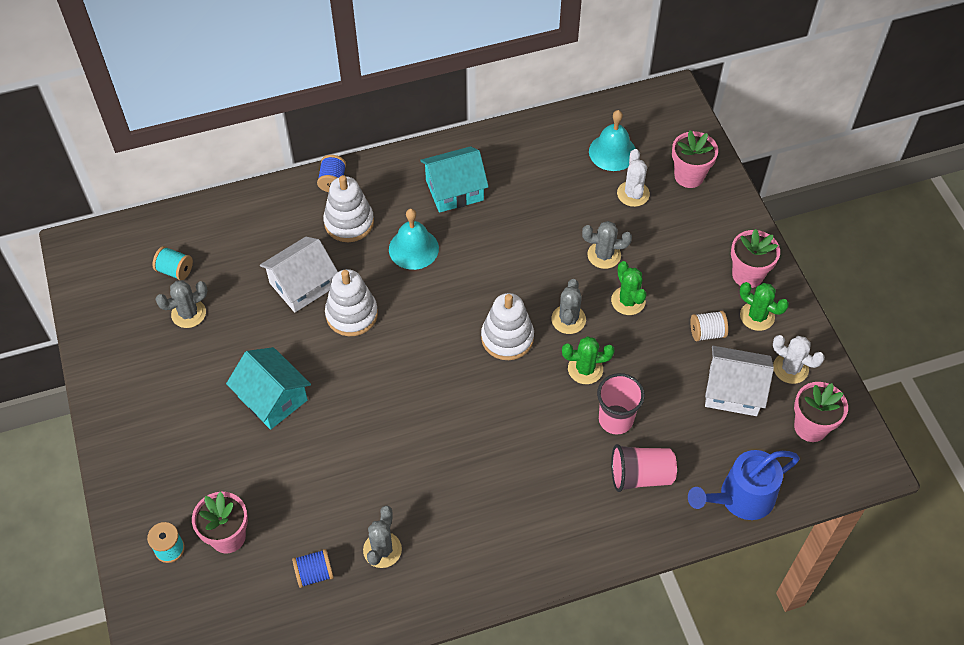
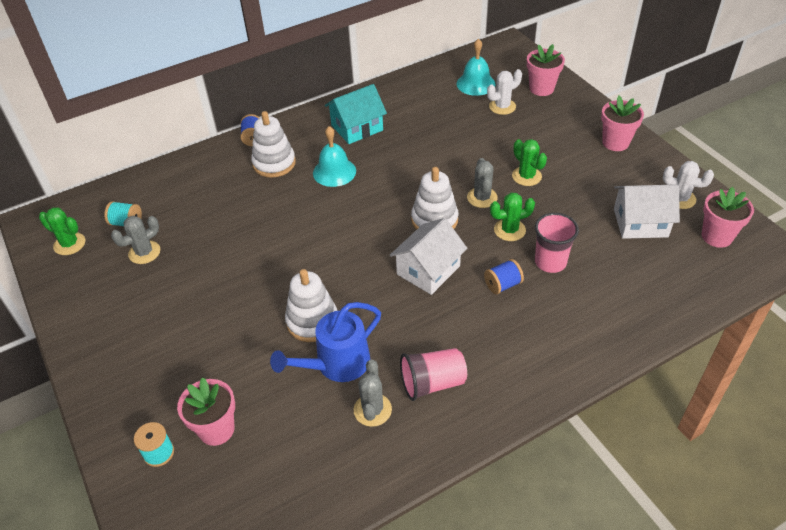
camera: 10 degrees left, 10 degrees down
turquoise house [226,347,311,430] -> none
white house [260,237,338,312] -> white house moved to [390,218,467,295]
blue spool [292,549,334,588] -> blue spool moved to [484,259,524,294]
white stacking toy [325,269,378,336] -> white stacking toy moved to [285,269,337,342]
grey cactus [582,221,632,269] -> none
pink cup [611,444,677,492] -> pink cup moved to [400,348,467,401]
white cactus [617,149,650,207] -> white cactus turned 75 degrees clockwise [487,69,522,115]
blue watering can [688,450,800,520] -> blue watering can moved to [270,302,381,382]
white spool [690,311,728,342] -> none
green cactus [740,282,789,331] -> green cactus moved to [39,208,85,255]

